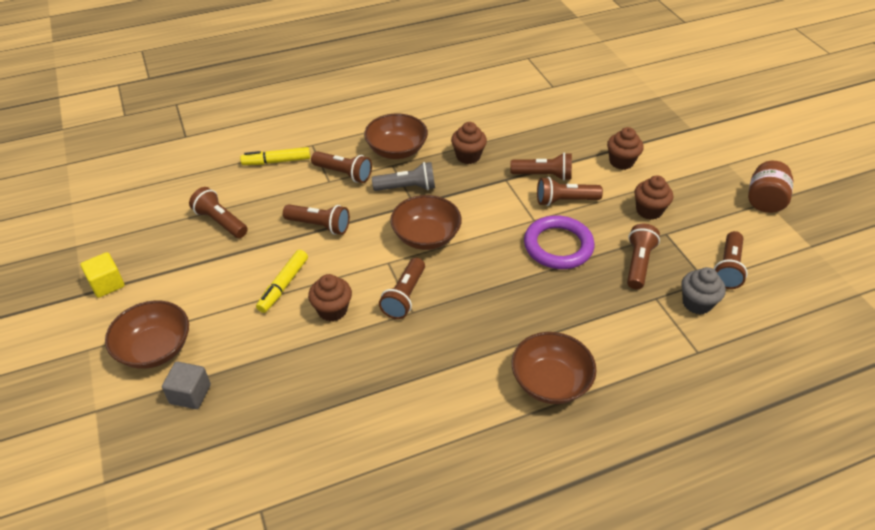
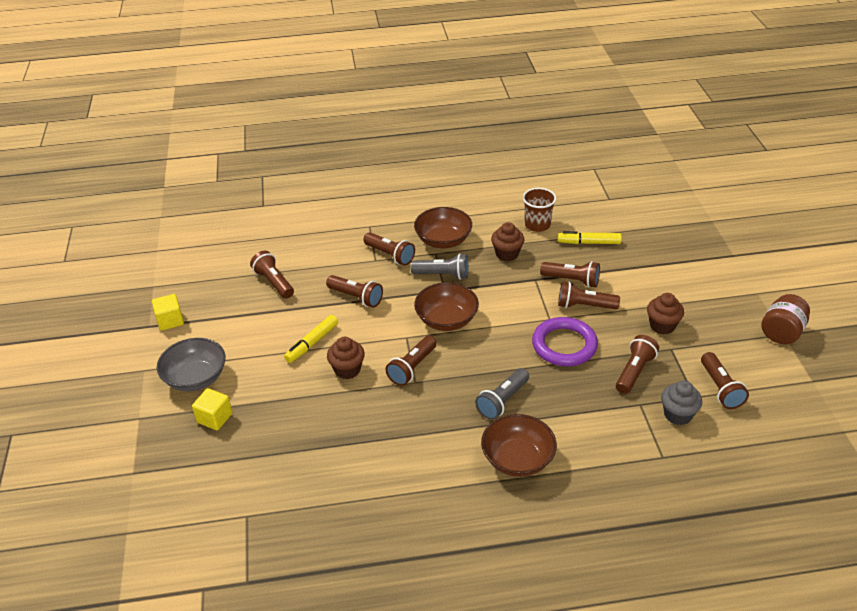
camera: 15 degrees right, 5 degrees down
brown bowl [105,300,189,369] -> grey bowl [157,338,226,391]
grey cube [162,362,211,409] -> yellow cube [192,388,232,430]
yellow marker [240,147,310,165] -> yellow marker moved to [558,231,622,244]
brown cupcake [607,127,644,170] -> none
brown flashlight [714,231,747,289] -> brown flashlight turned 45 degrees counterclockwise [701,352,749,409]
none -> grey flashlight [475,368,529,420]
none -> brown cup [523,188,556,232]

